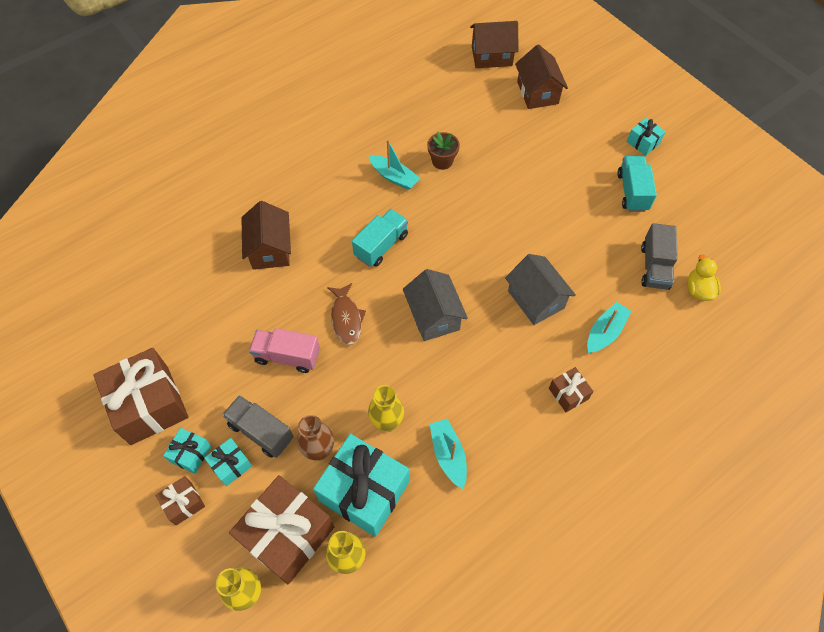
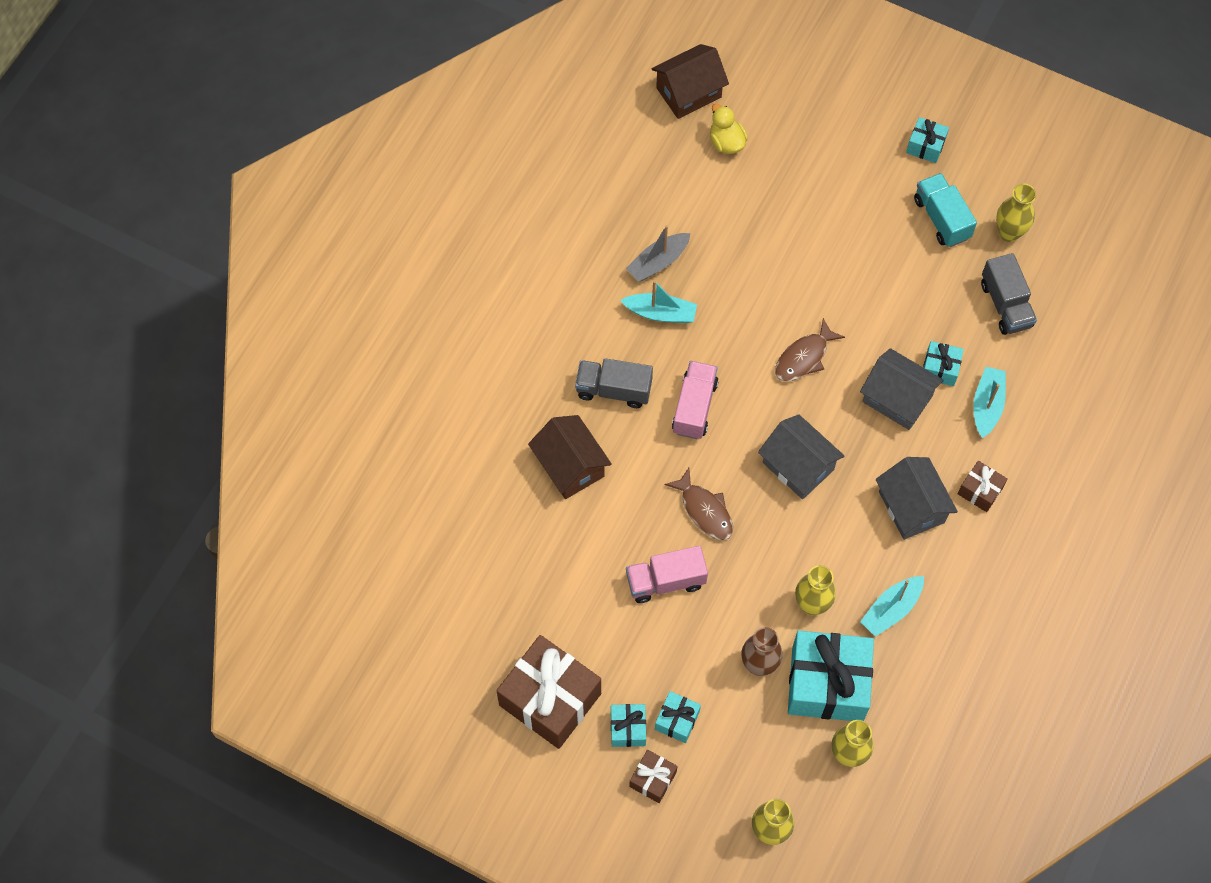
camera: 25 degrees left, 5 degrees up
grey truck [222,395,294,458] -> grey truck moved to [575,358,653,408]
brown gift [229,475,334,584] -> none
turquoise truck [352,209,408,267] -> pink truck [672,361,719,439]
brown flower pot [427,132,460,170] -> none
turquoise boat [430,419,467,489] -> turquoise boat turned 90 degrees counterclockwise [860,576,924,637]
brown house [515,44,568,109] -> none
yellow duck [687,255,721,301] -> yellow duck moved to [710,104,748,154]
none -> grey boat [626,225,691,282]
none -> brown fish [775,318,845,381]
none -> grey house [876,457,958,540]
none -> turquoise gift [923,341,964,386]
none -> yellow vase [996,184,1036,242]

